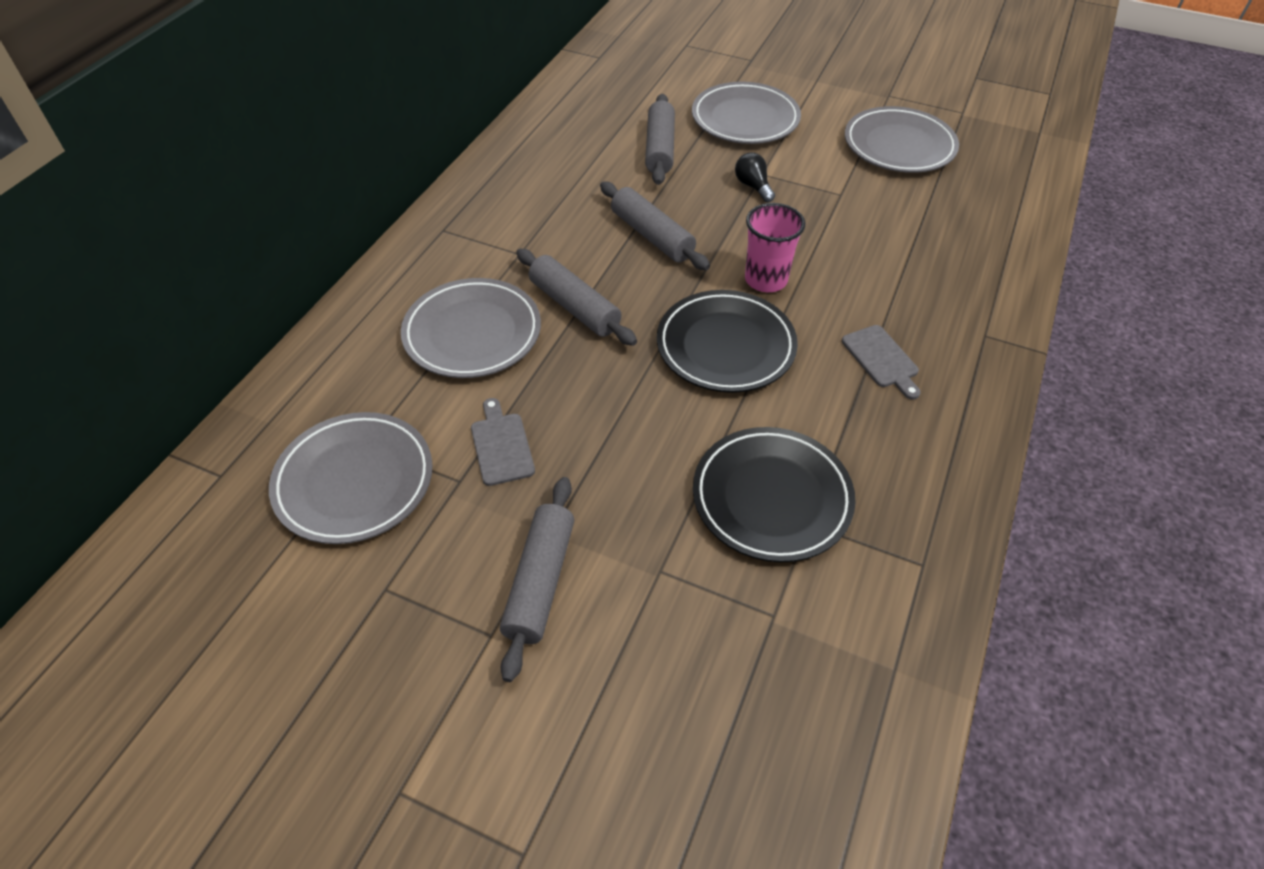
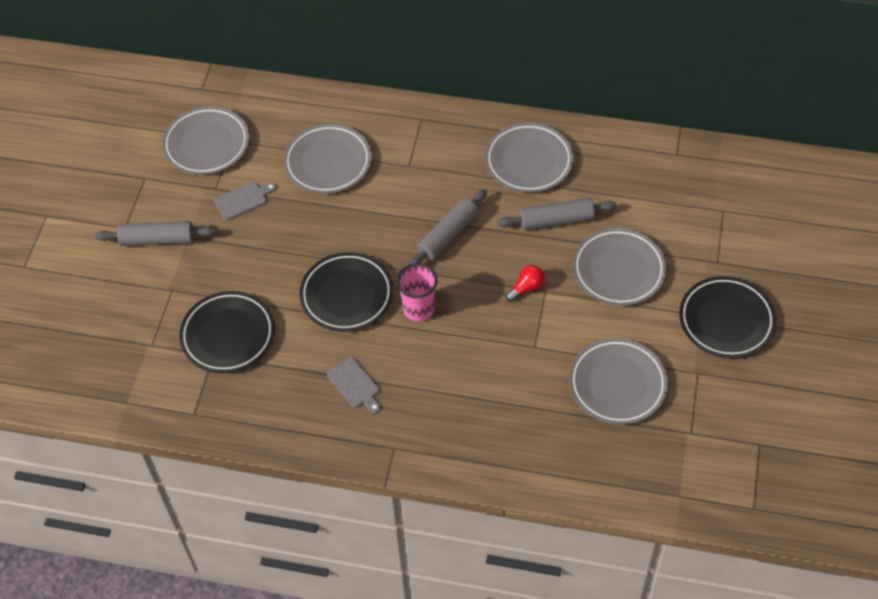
camera: 80 degrees right, 5 degrees up
grey rolling pin [516,249,637,346] -> none
black light bulb [735,152,775,202] -> red light bulb [506,265,544,302]
grey cutting board [842,325,921,400] -> grey cutting board turned 90 degrees counterclockwise [327,357,380,413]
none -> grey plate [485,123,573,193]
none -> black plate [679,276,776,358]

